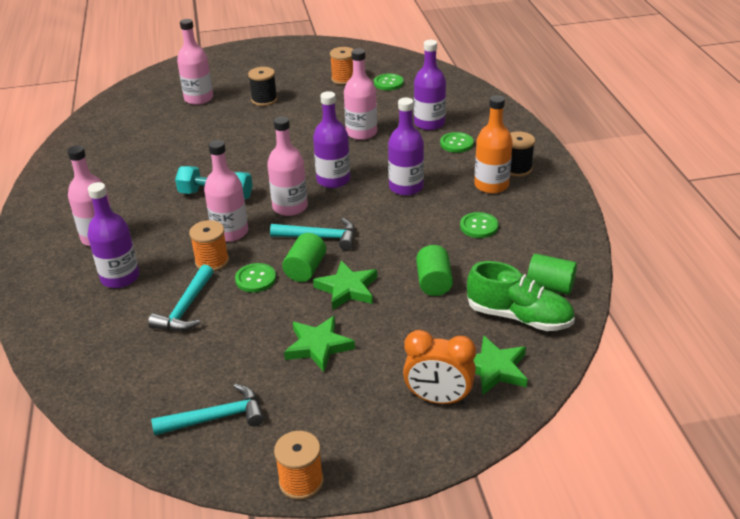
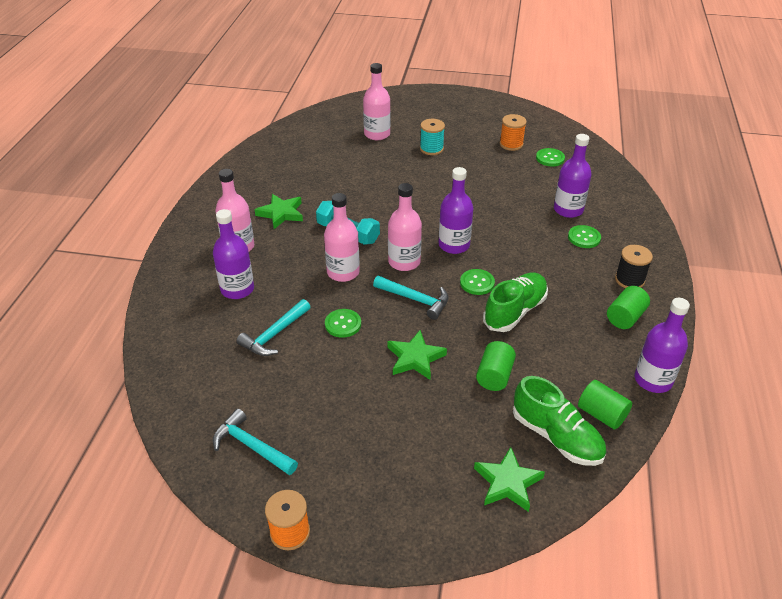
camera: 20 degrees right, 5 degrees up
turquoise hammer [151,384,264,435] -> turquoise hammer turned 150 degrees counterclockwise [213,409,298,475]
orange spool [189,220,229,271] -> none
black spool [248,67,277,106] -> turquoise spool [420,119,445,155]
green cylinder [282,233,326,282] -> green cylinder moved to [607,286,650,329]
green star [284,316,355,372] -> green star moved to [255,194,303,229]
pink bottle [344,48,377,140] -> none
purple bottle [388,98,424,196] -> purple bottle moved to [635,298,690,393]
orange clock [403,330,476,404] -> none
green button [460,212,499,238] -> green button moved to [460,269,495,295]
orange bottle [474,95,513,194] -> none
none -> green shoe [483,273,548,332]

